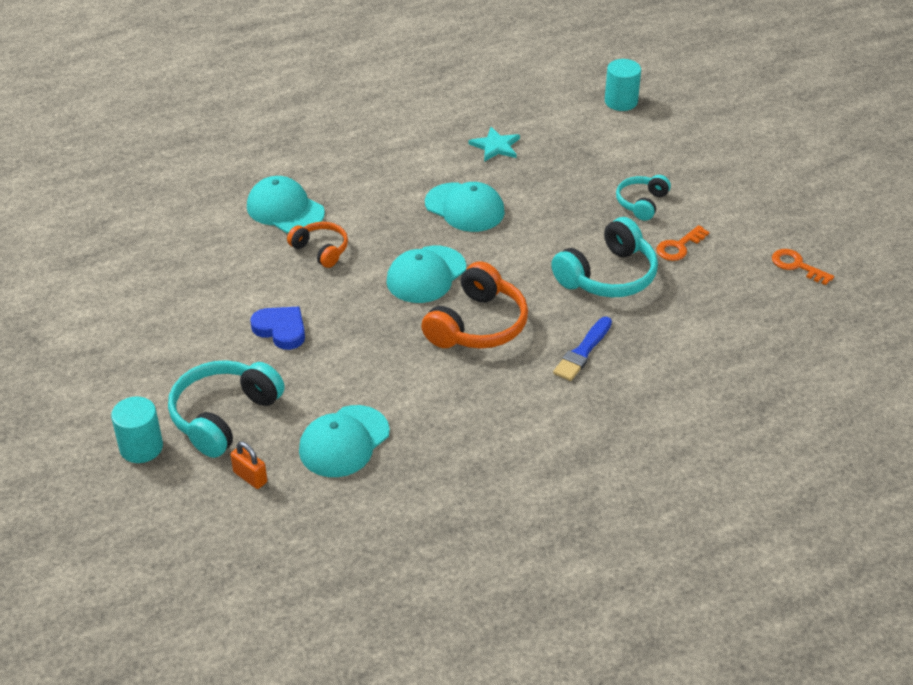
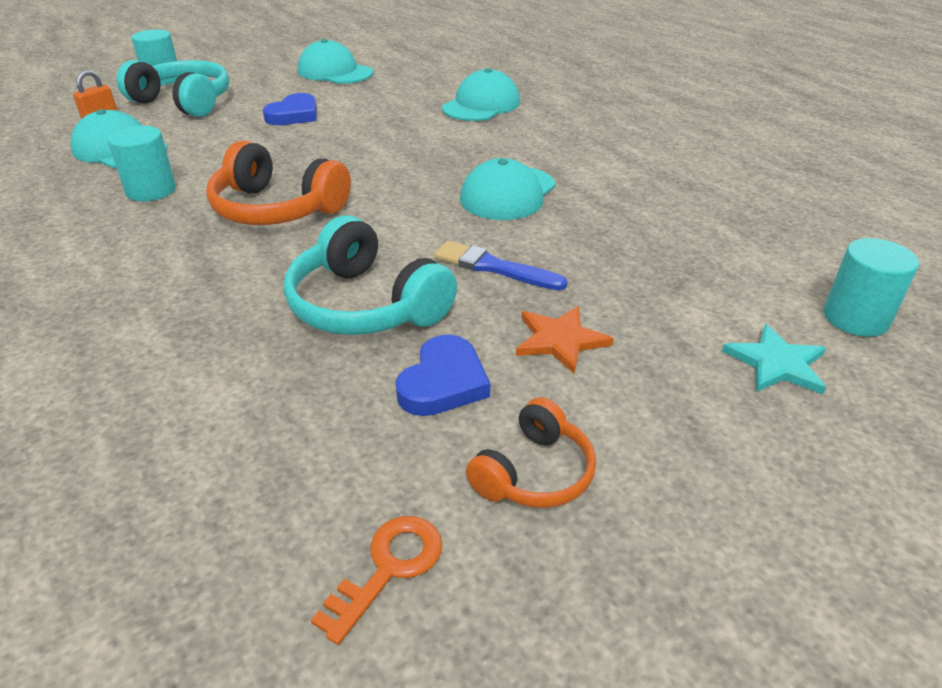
camera: 85 degrees right, 5 degrees down
orange headphones [287,222,348,268] -> orange headphones moved to [466,397,596,508]
turquoise cap [386,246,466,303] -> turquoise cap moved to [298,39,373,84]
turquoise star [469,127,520,162] -> turquoise star moved to [722,324,826,394]
blue brush [553,317,612,381] -> blue brush moved to [434,241,568,290]
turquoise headphones [616,175,671,221] -> orange star [516,306,614,374]
orange key [656,225,709,261] -> blue heart [396,335,490,416]
none -> turquoise cylinder [108,126,176,201]

